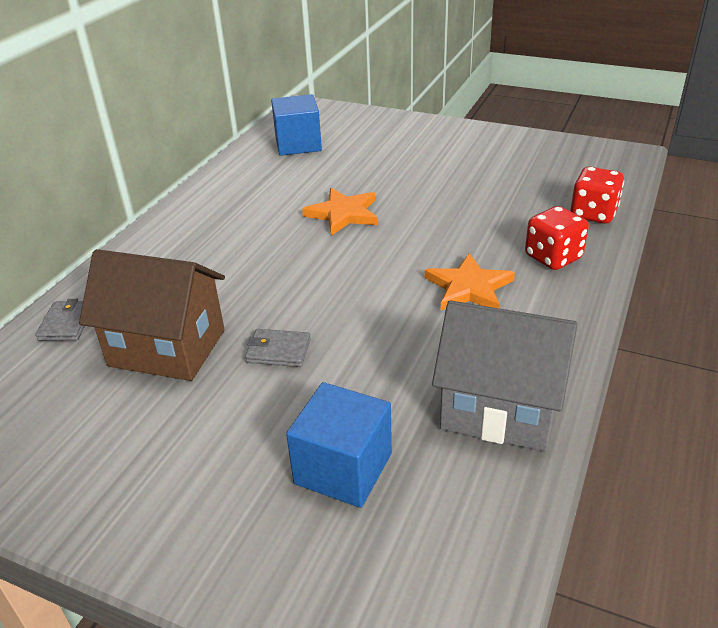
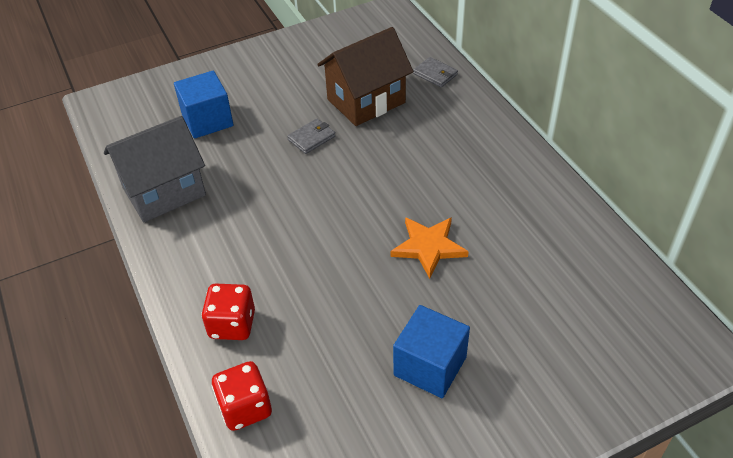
camera: 130 degrees right, 10 degrees up
blue cube [271,94,322,156] -> blue cube moved to [393,305,470,398]
orange star [425,253,515,311] -> none

